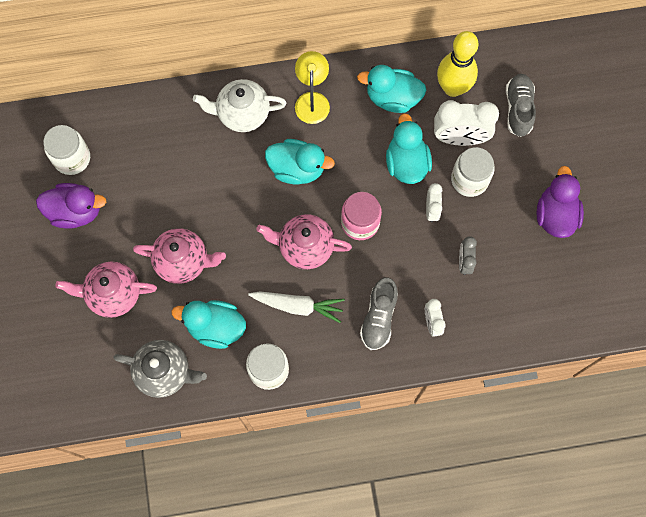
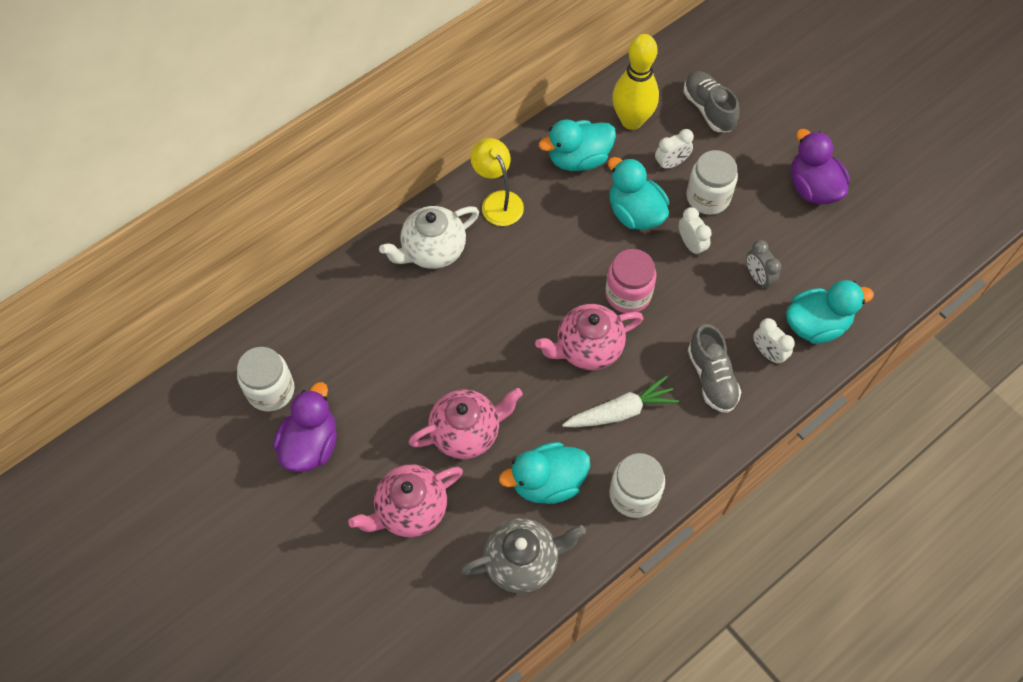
camera: 30 degrees left, 10 degrees down
purple duck [36,183,106,229] -> purple duck turned 45 degrees counterclockwise [273,382,337,472]
turquoise duck [265,139,335,185] -> turquoise duck moved to [786,280,874,344]
white clock [434,100,499,146] -> white clock [655,129,694,170], size x0.55

